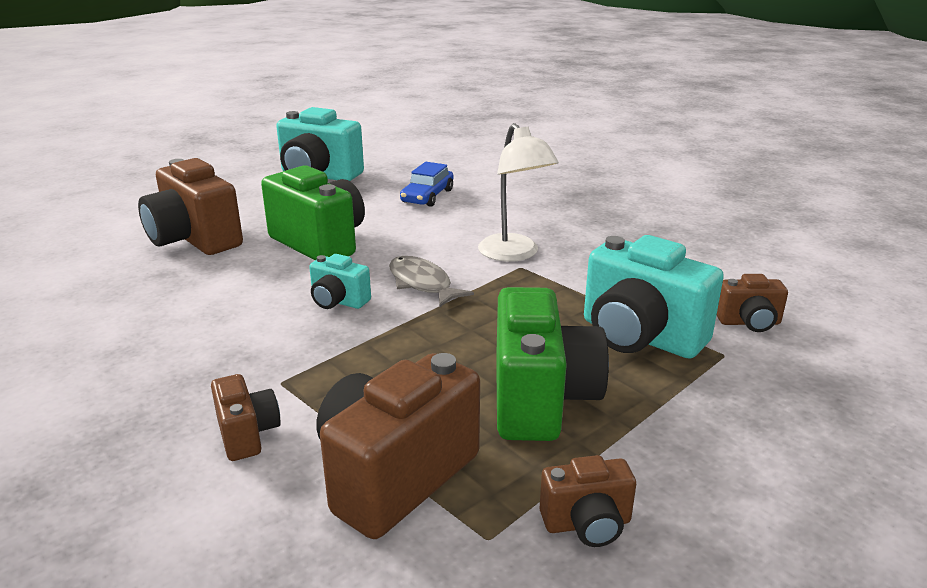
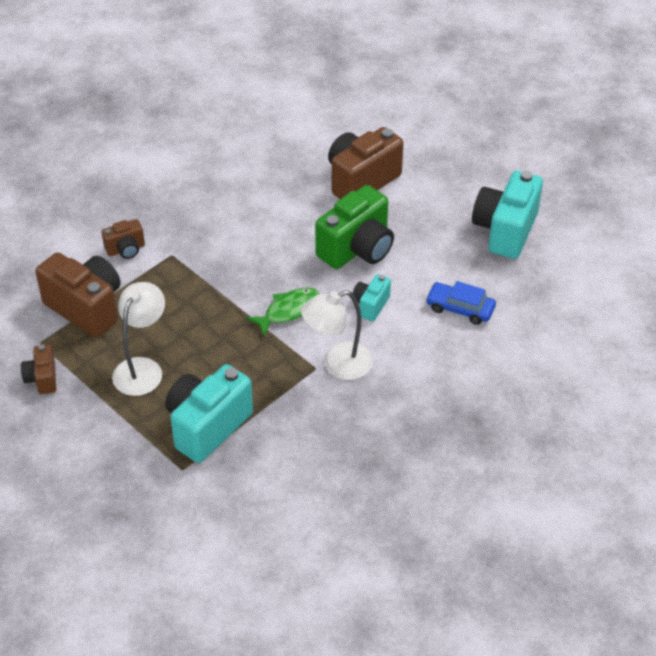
camera: 90 degrees right, 20 degrees up
turquoise camera [309,254,371,309] -> turquoise camera moved to [353,274,391,321]
grey fish [389,256,474,307] -> green fish [246,287,319,336]
green camera [496,287,609,441] -> white lamp [112,282,165,396]
brown camera [717,274,788,332] -> none

